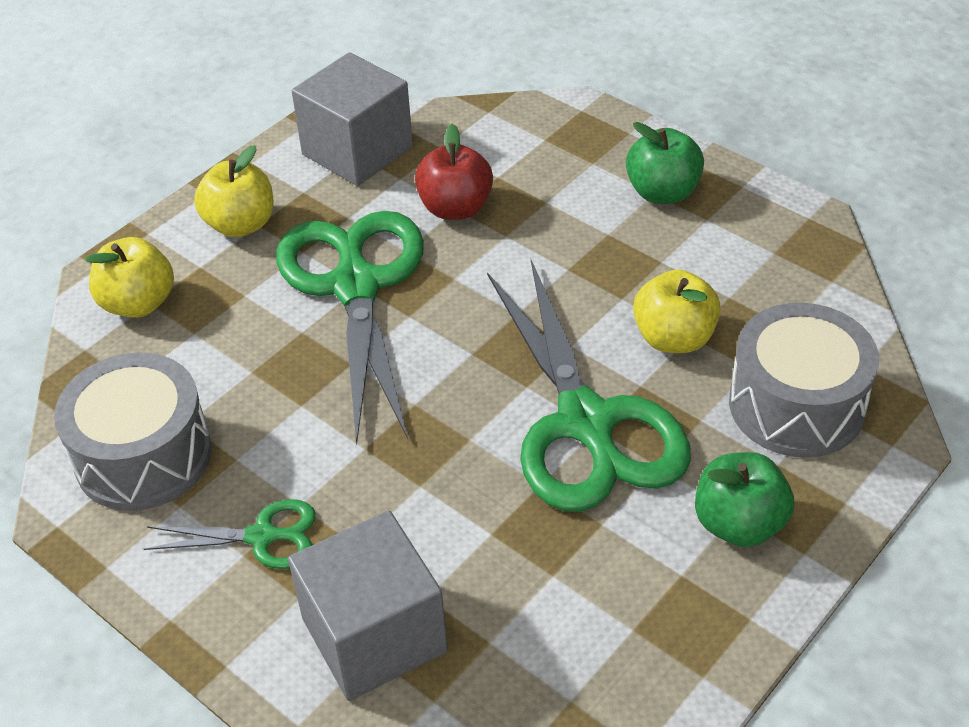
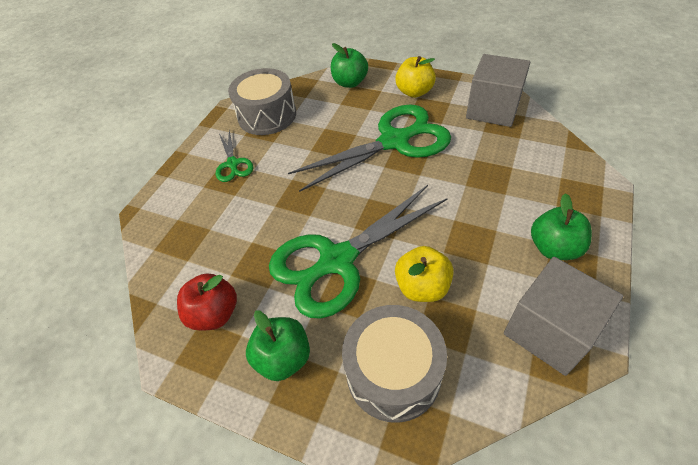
camera: 75 degrees right, 5 degrees up
yellow apple [85,237,174,318] -> green apple [331,43,368,88]
grey cube [288,510,448,701] -> grey cube moved to [504,257,623,376]
red apple [415,124,493,220] -> red apple moved to [177,273,237,331]

